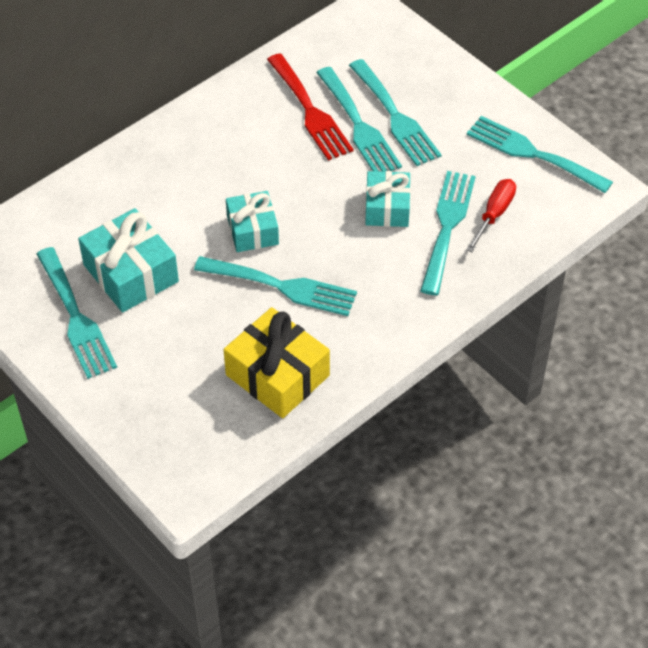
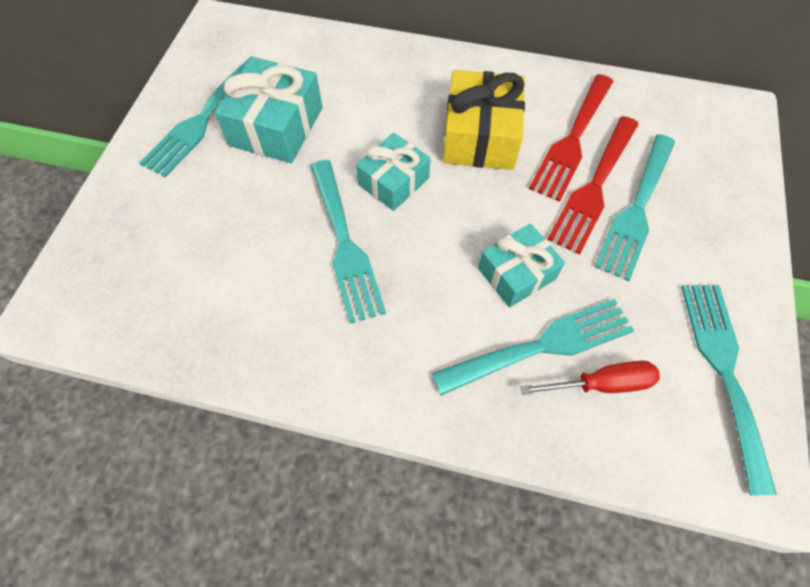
camera: 55 degrees right, 10 degrees up
yellow gift [224,307,330,418] -> yellow gift moved to [443,70,525,170]
turquoise fork [316,67,402,172] -> red fork [547,116,639,255]

